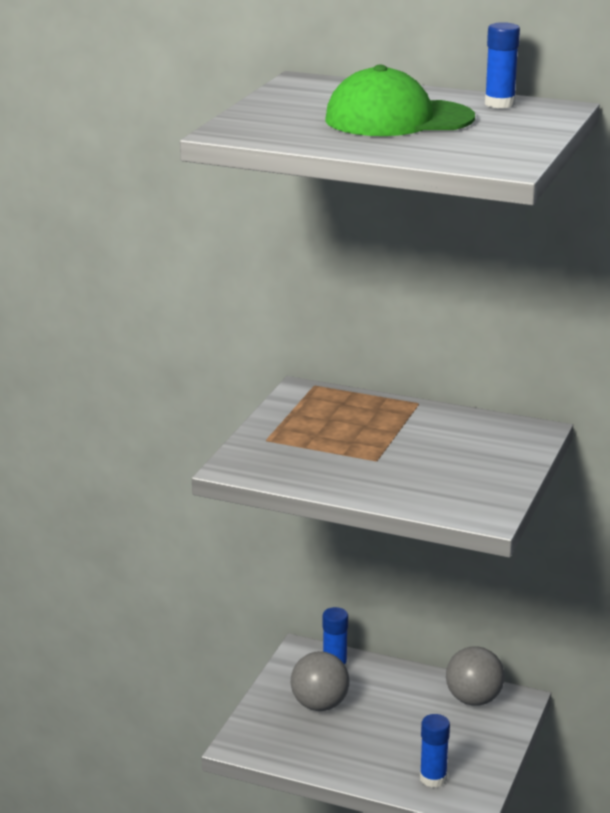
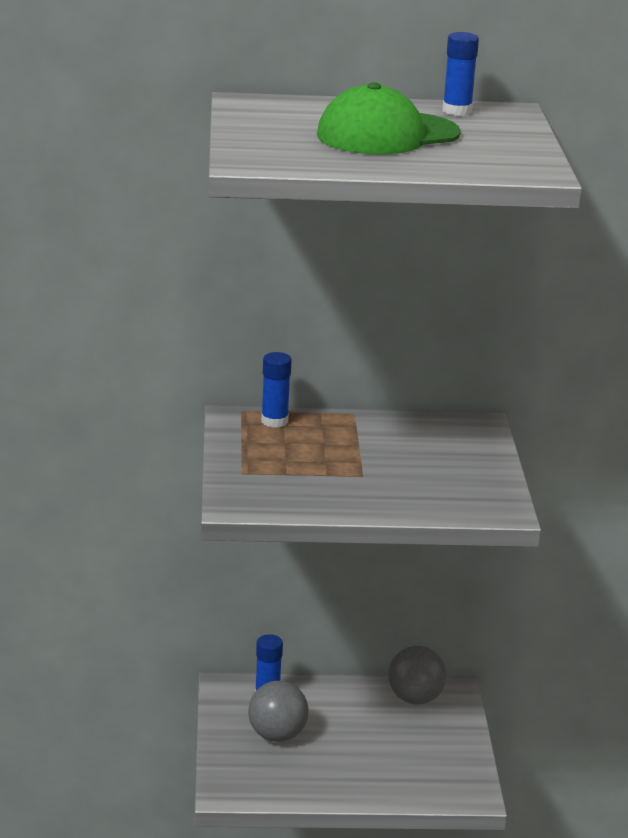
camera: 25 degrees left, 0 degrees up
blue glue stick [420,714,450,787] -> blue glue stick moved to [261,352,292,428]

